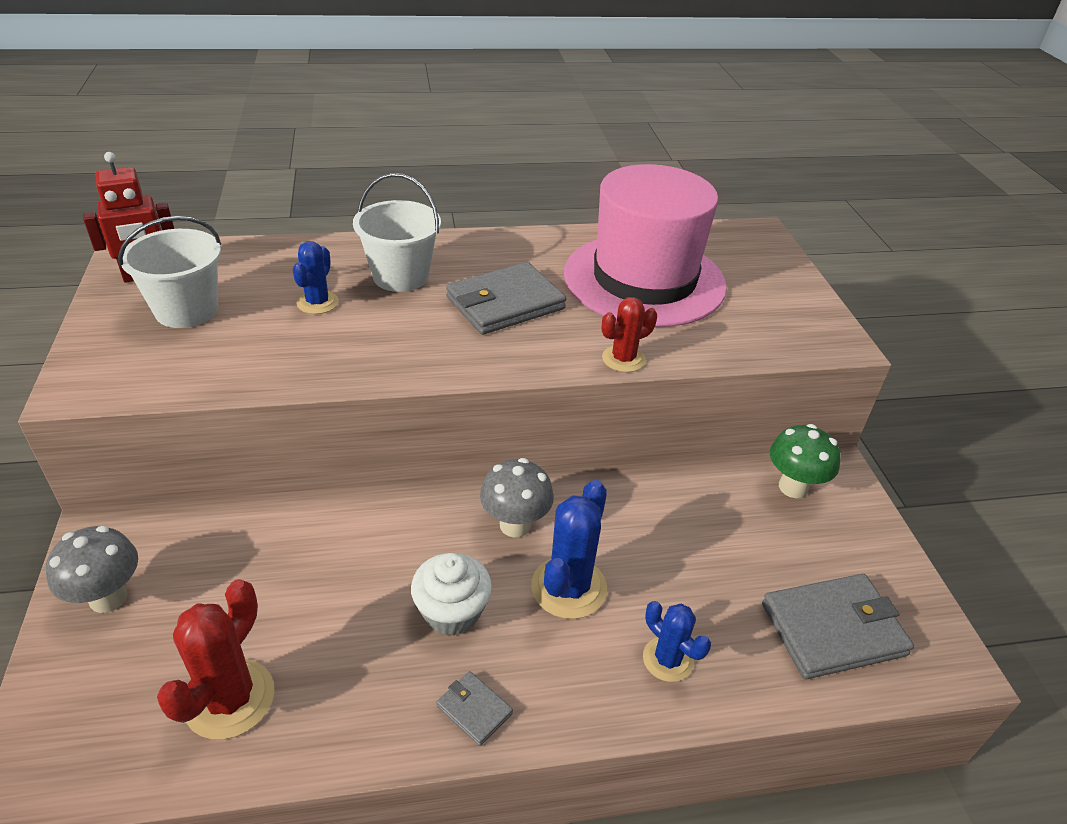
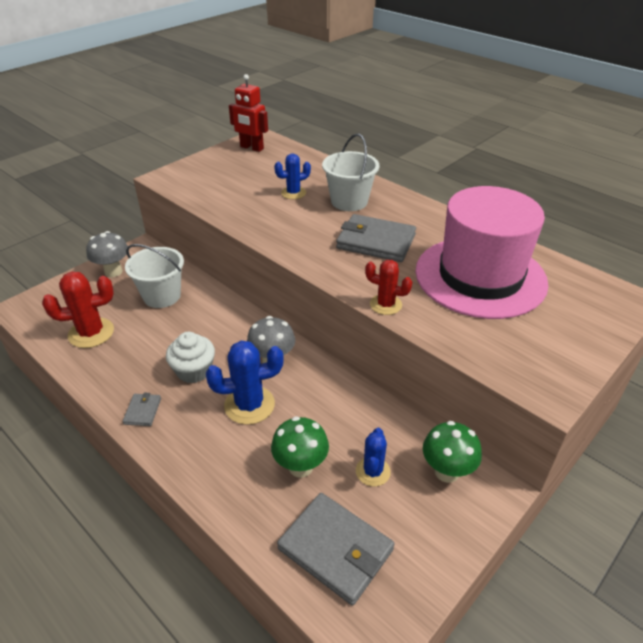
camera: 55 degrees right, 0 degrees up
white bucket [118,216,221,328] -> white bucket moved to [125,244,184,308]
blue cactus [643,601,711,682] -> blue cactus moved to [356,428,391,487]
none -> green mushroom [271,416,329,478]

